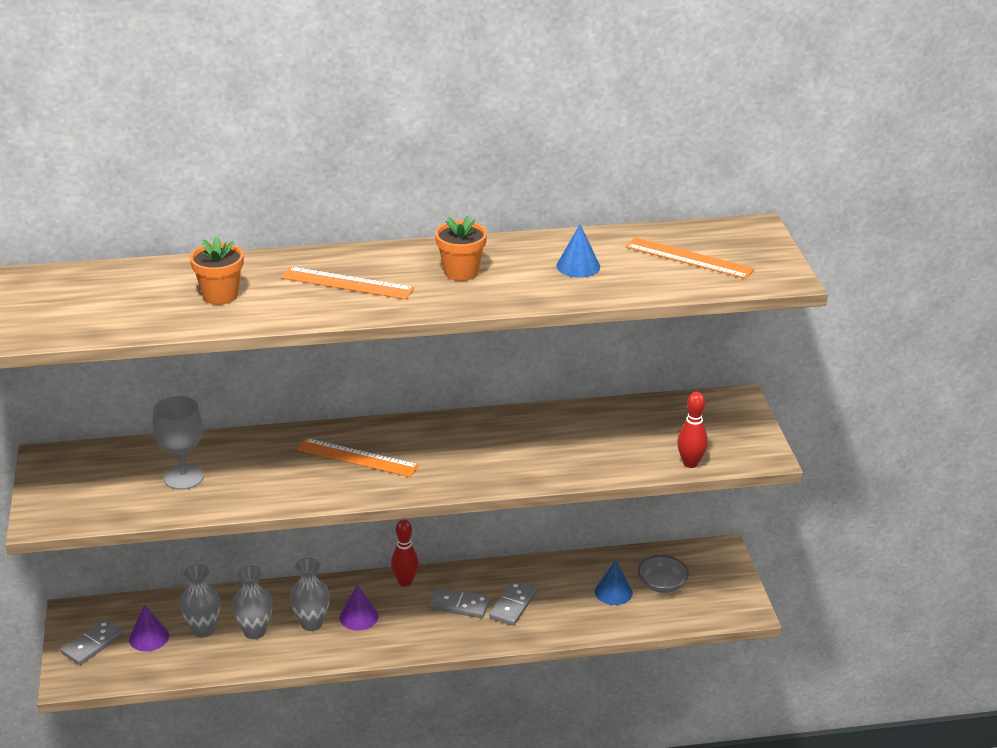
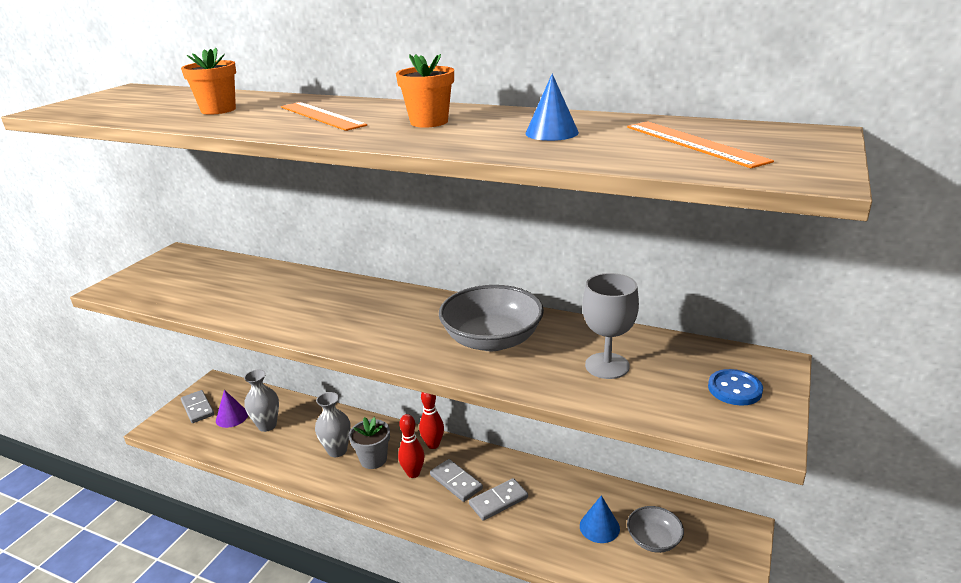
camera: 35 degrees right, 5 degrees down
grey domino [61,619,123,665] -> grey domino turned 75 degrees clockwise [181,390,214,423]
grey goblet [153,396,204,490] -> grey goblet moved to [582,273,639,379]
grey vase [232,566,273,639] -> none
orange ruler [297,438,419,477] -> none
purple cone [339,585,378,631] -> grey flower pot [349,417,390,469]
red bowling pin [677,392,708,468] -> red bowling pin moved to [398,414,425,478]
none -> grey bowl [439,285,544,351]
none -> blue button [708,369,763,405]

